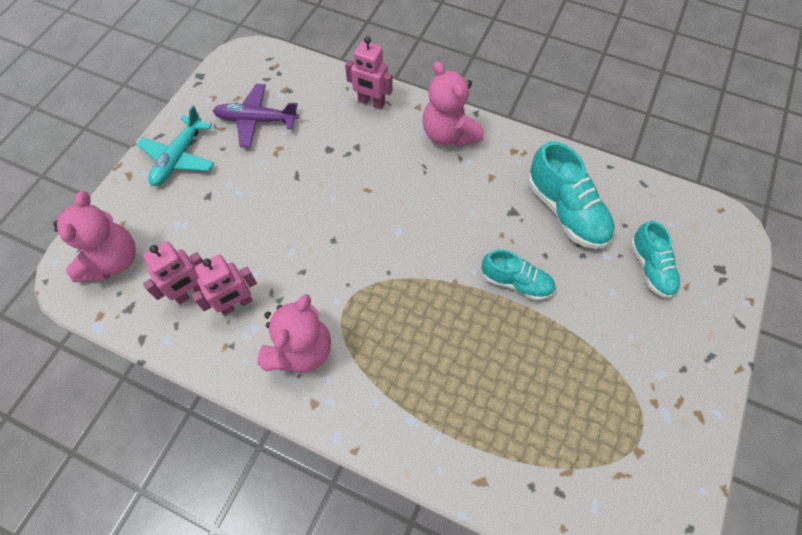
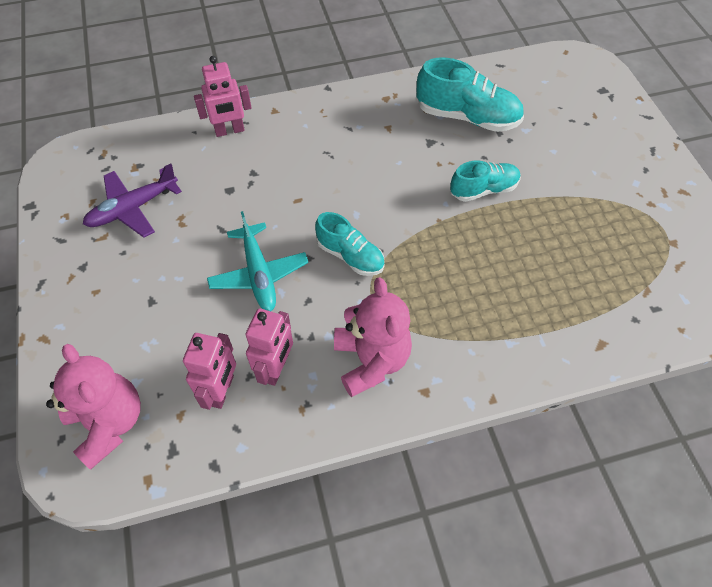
camera: 40 degrees left, 5 degrees down
turquoise plane [136,105,214,186] -> turquoise plane moved to [207,211,309,311]
pink teddy bear [422,61,484,147] -> none
turquoise shoe [630,221,681,298] -> turquoise shoe moved to [315,212,385,276]

